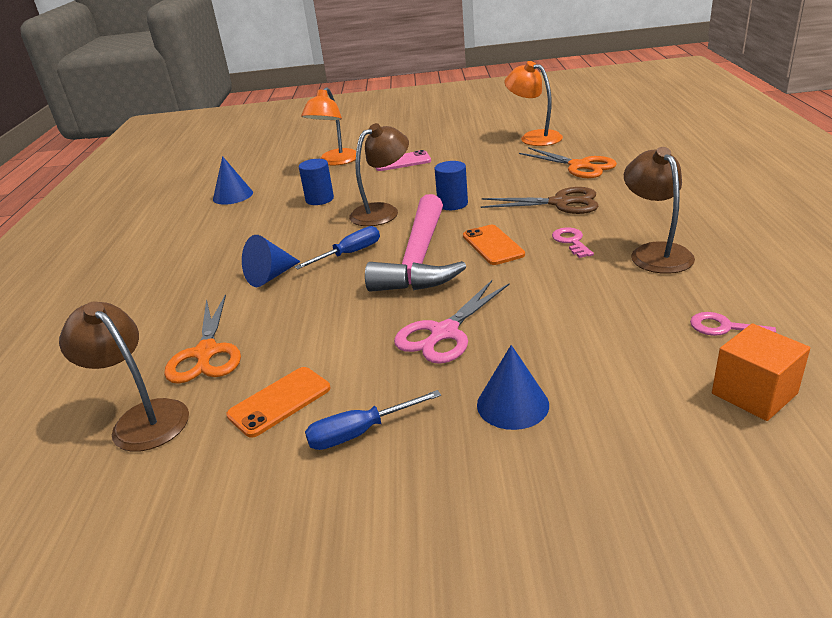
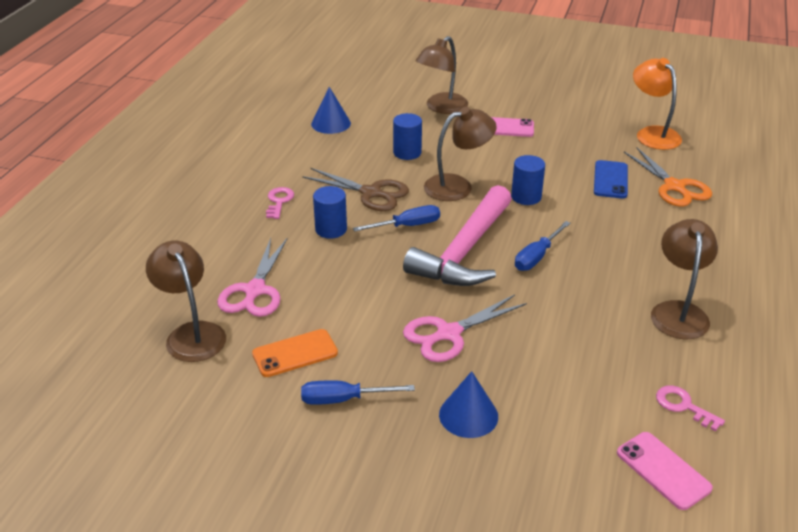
camera: 15 degrees right, 5 degrees up
orange scissors [164,294,241,384] -> pink scissors [217,237,288,317]
blue cone [242,235,301,287] -> blue cylinder [313,186,347,239]
orange lamp [301,87,356,166] -> brown lamp [416,36,468,114]
orange phone [463,225,525,265] -> blue screwdriver [515,221,571,271]
brown scissors [481,187,598,214] -> brown scissors moved to [302,168,409,211]
pink key [552,227,594,258] -> pink key moved to [266,187,294,219]
orange cube [712,323,810,421] -> pink phone [617,432,713,510]
none -> blue phone [594,160,628,198]

